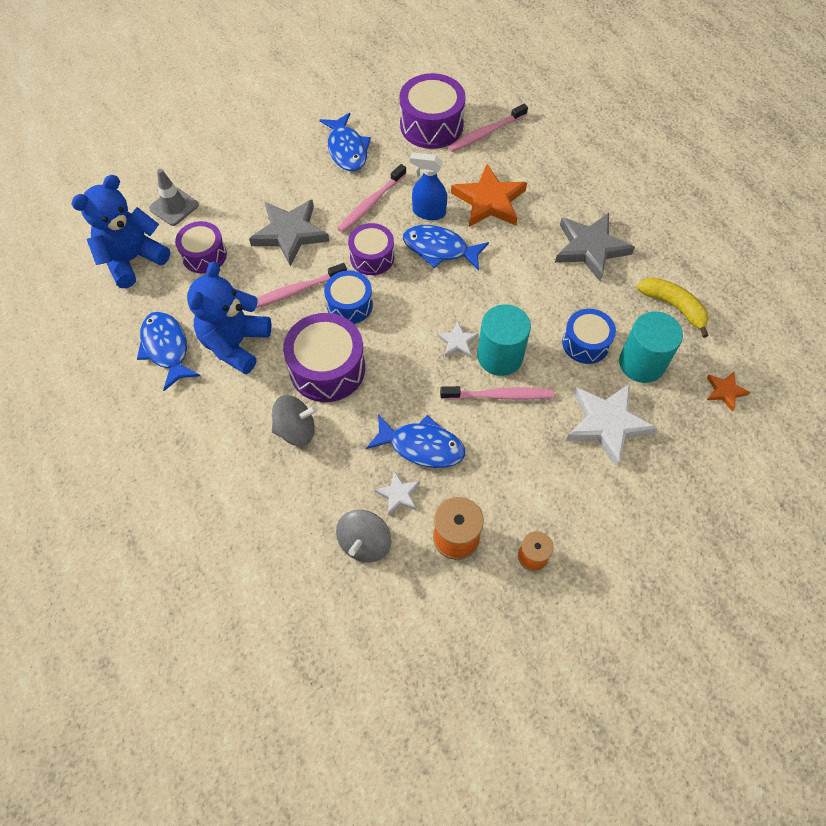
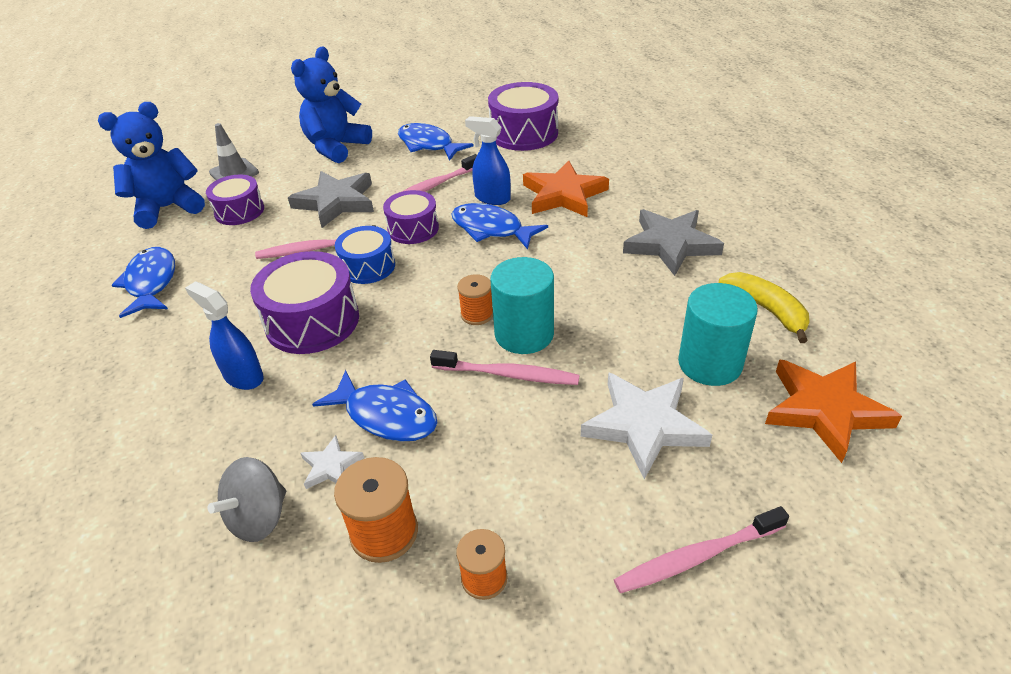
camera: 15 degrees right, 20 degrees down
blue teddy bear [187,261,271,375] -> blue teddy bear moved to [291,47,372,163]
grey spinning top [272,395,317,446] -> blue spray bottle [185,281,264,390]
blue fish [319,113,371,171] -> blue fish turned 135 degrees clockwise [398,123,474,161]
white star [437,321,479,358] -> orange spool [457,274,493,325]
pink toothbrush [448,103,528,152] -> pink toothbrush moved to [614,506,789,593]
blue drum [562,309,616,364] -> none
orange star [707,372,750,411] -> orange star [765,359,902,463], size x2.02

